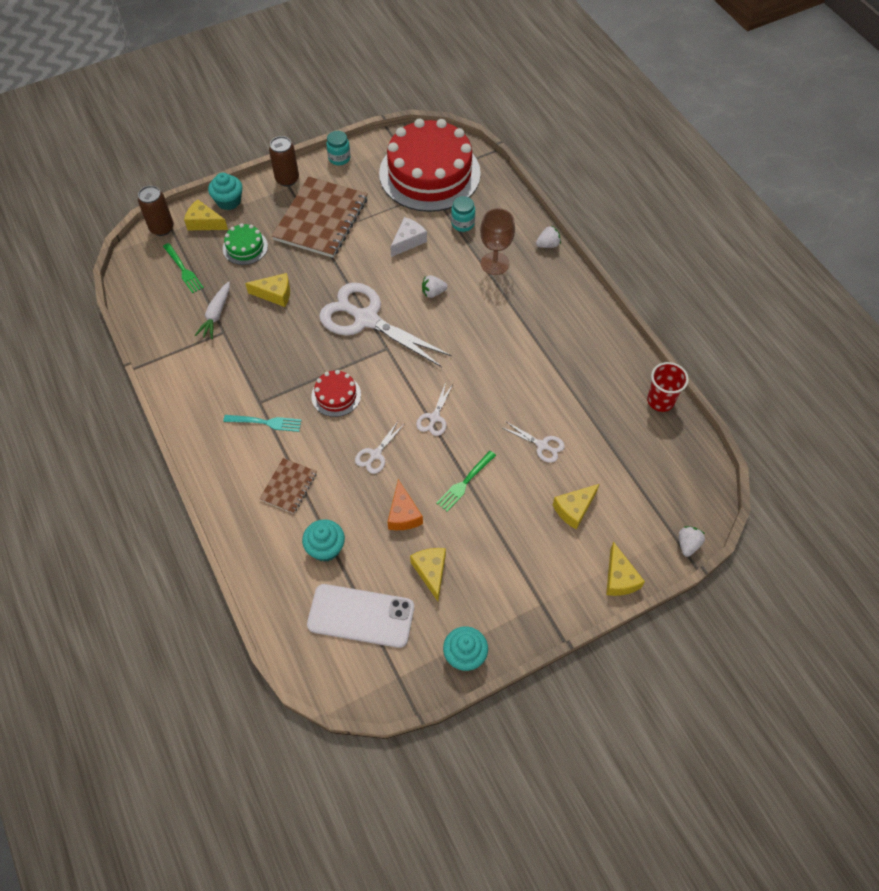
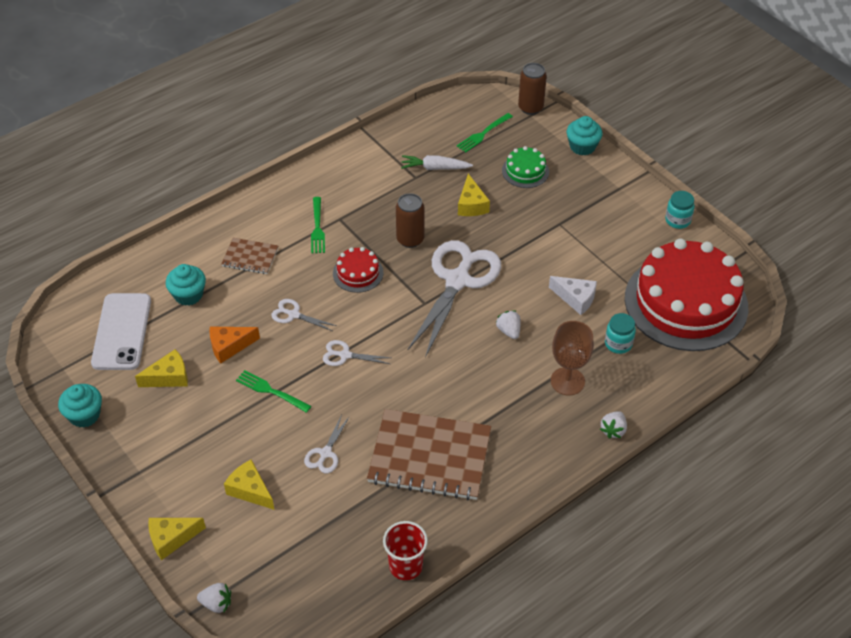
camera: 80 degrees right, 10 degrees down
yellow cheese [184,199,228,230] -> none
turquoise fork [223,415,302,432] -> green fork [311,197,325,254]
brown can [269,136,299,187] -> brown can moved to [396,193,424,248]
brown notebook [272,176,368,258] -> brown notebook moved to [367,409,491,500]
white strawberry [536,225,561,248] -> white strawberry turned 60 degrees clockwise [600,411,627,439]

